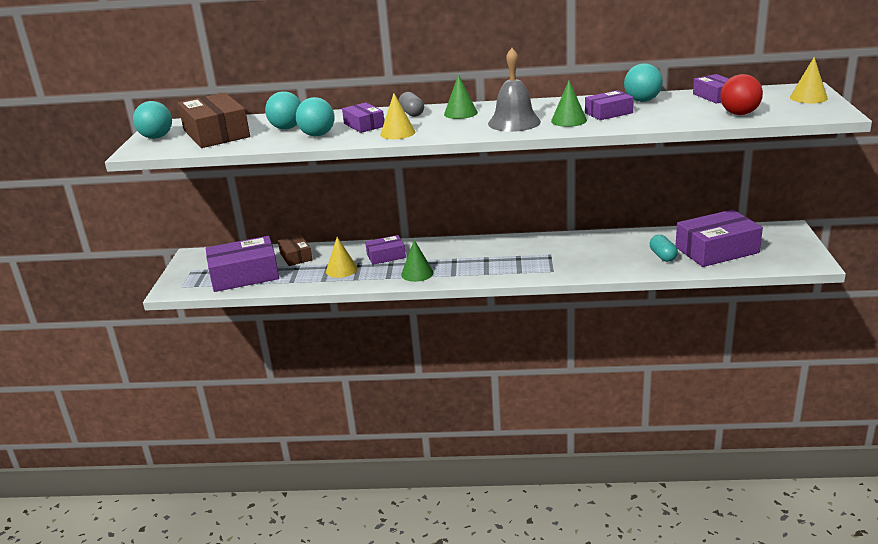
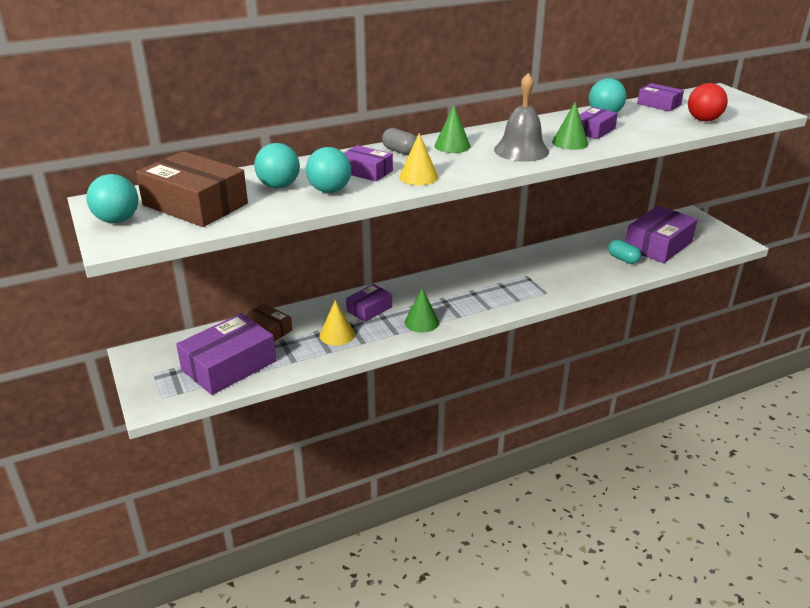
camera: 30 degrees left, 5 degrees up
yellow cone [790,57,828,103] -> none

